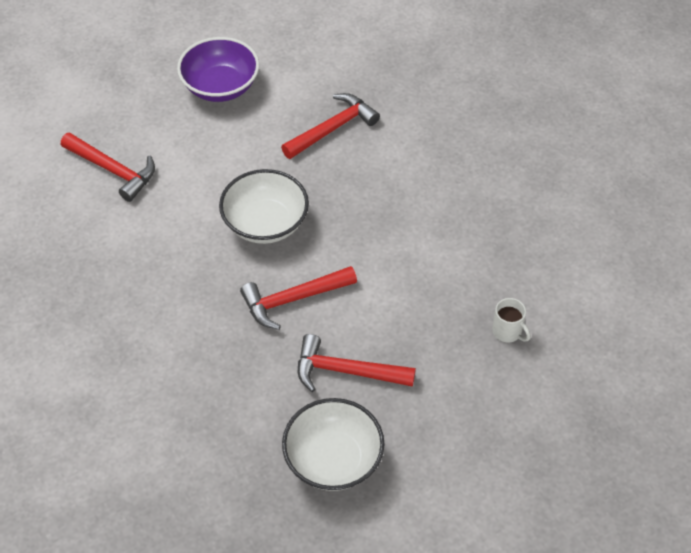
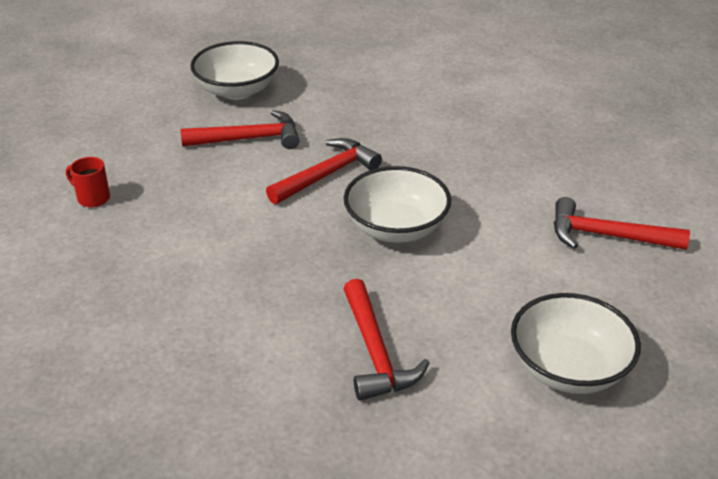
camera: 160 degrees right, 15 degrees down
purple bowl [177,37,259,102] -> white bowl [511,293,641,394]
red hammer [281,93,380,159] -> red hammer turned 45 degrees counterclockwise [343,279,429,401]
white mug [492,298,531,342] -> red mug [66,157,110,207]

